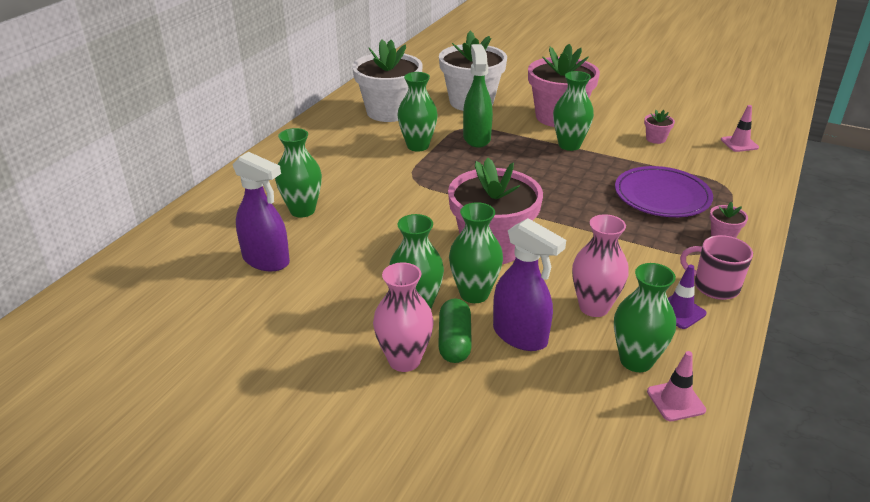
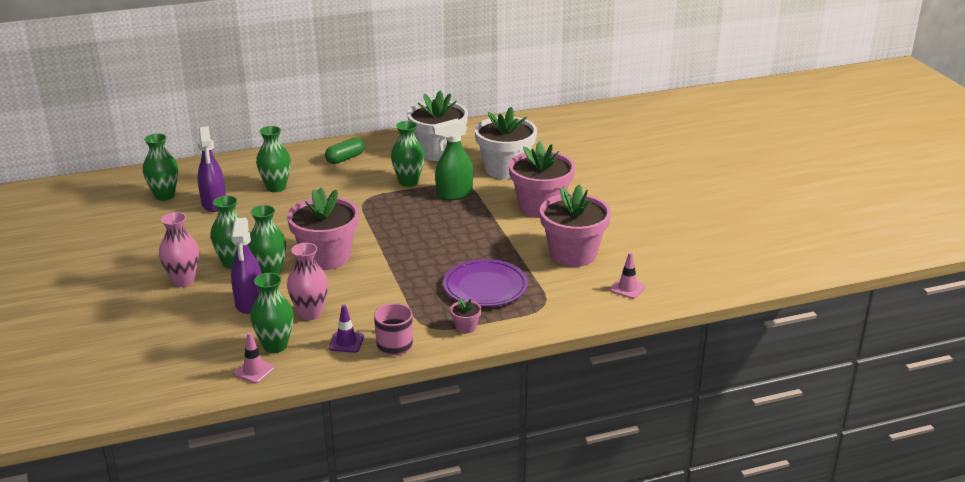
camera: 45 degrees right, 5 degrees down
green capsule [438,298,472,363] -> green capsule moved to [325,137,365,164]
green spray bottle [463,44,493,148] -> green spray bottle turned 150 degrees counterclockwise [432,119,473,200]
green vase [553,71,594,151] -> green vase moved to [143,133,178,201]
pink flower pot [644,110,675,144] -> pink flower pot [540,184,611,267], size x2.49

